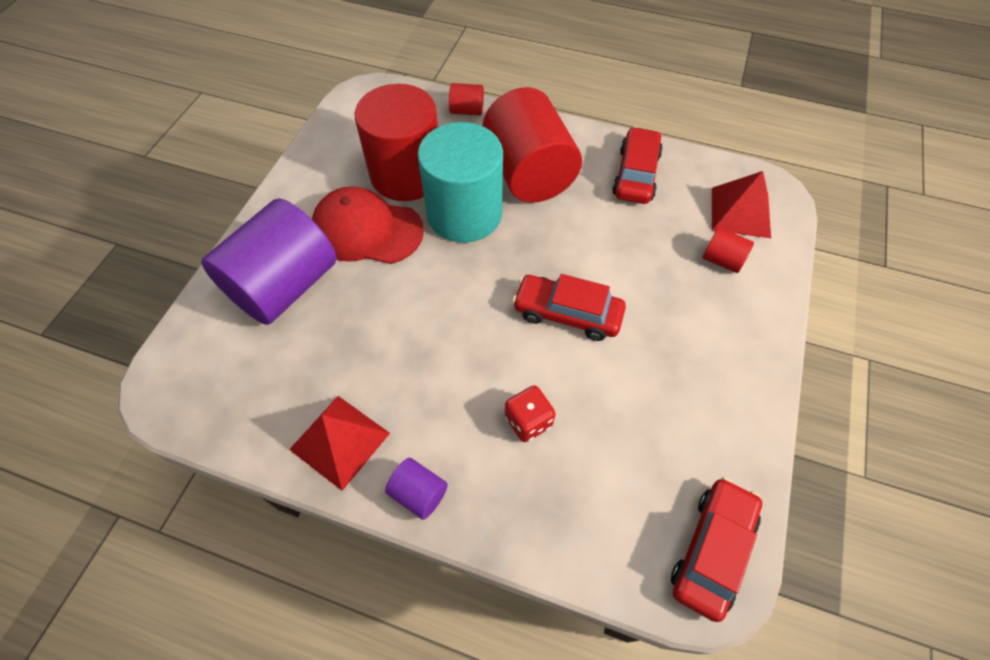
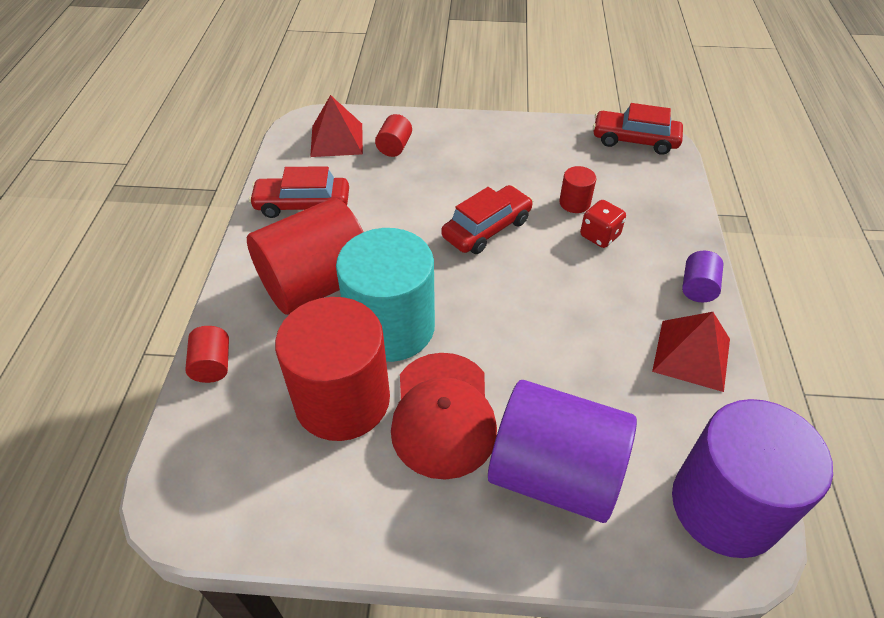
camera: 105 degrees left, 10 degrees down
red car [512,274,626,341] -> red car turned 135 degrees counterclockwise [441,185,533,254]
none -> red cylinder [559,166,596,213]
none -> purple cylinder [672,399,833,558]

